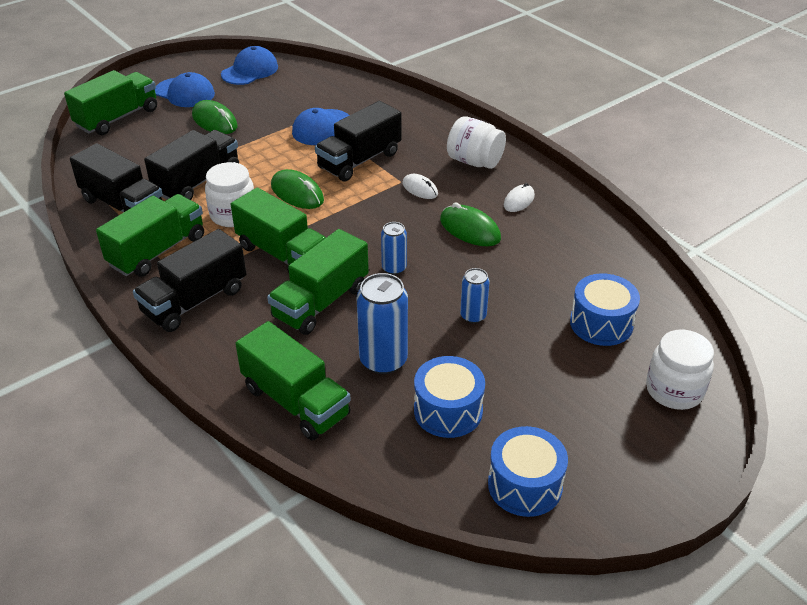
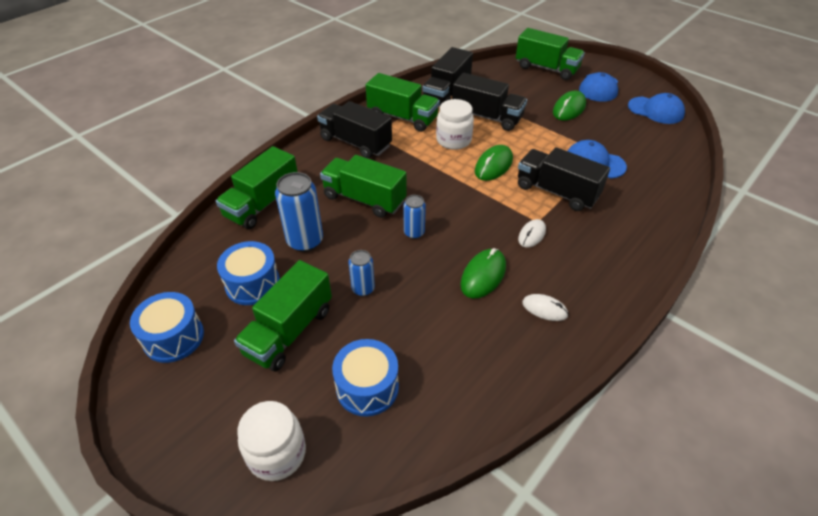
camera: 80 degrees right, 5 degrees up
green truck [231,188,326,273] -> green truck moved to [234,260,332,371]
white jar [447,116,506,169] -> none

